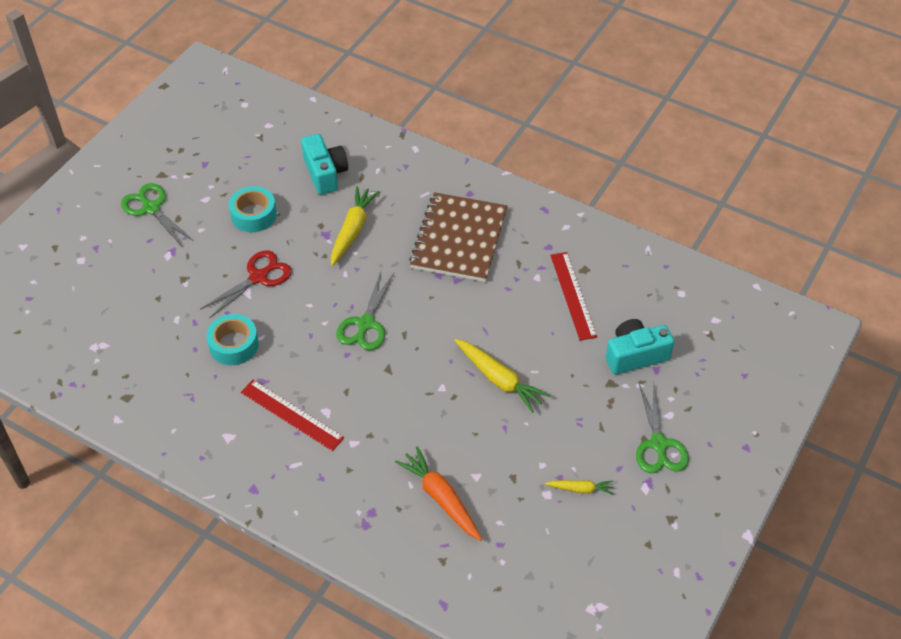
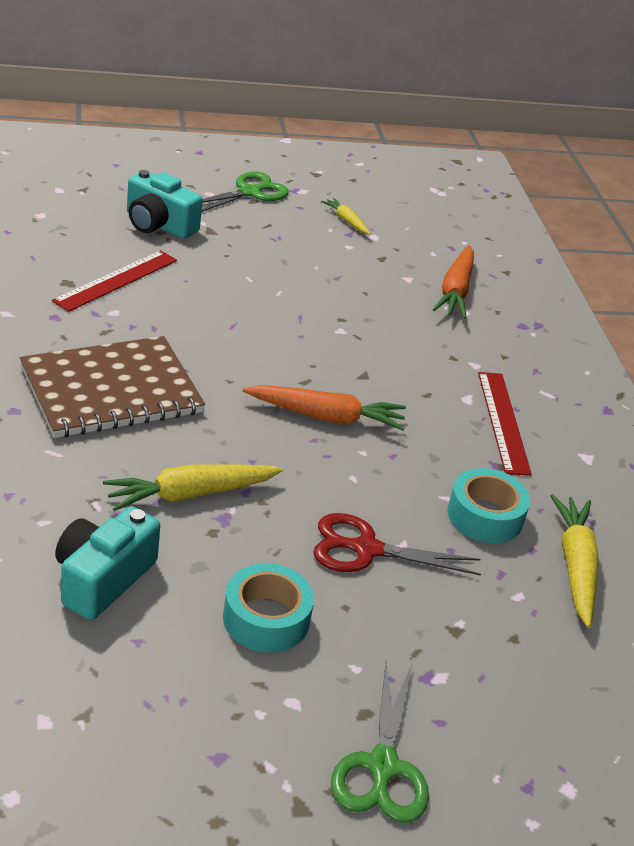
camera: 135 degrees left, 15 degrees down
green scissors [336,271,394,350] -> orange carrot [243,385,406,431]
yellow carrot [454,339,550,413] -> yellow carrot moved to [551,494,599,628]

